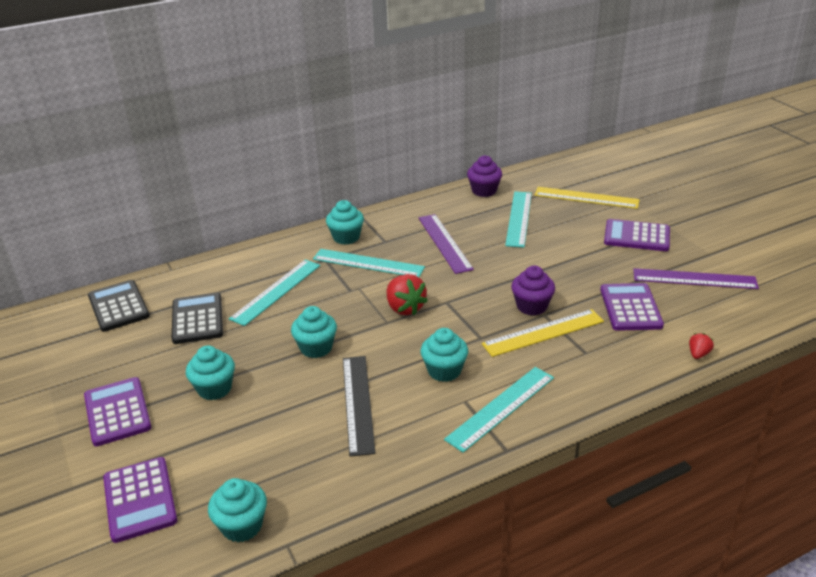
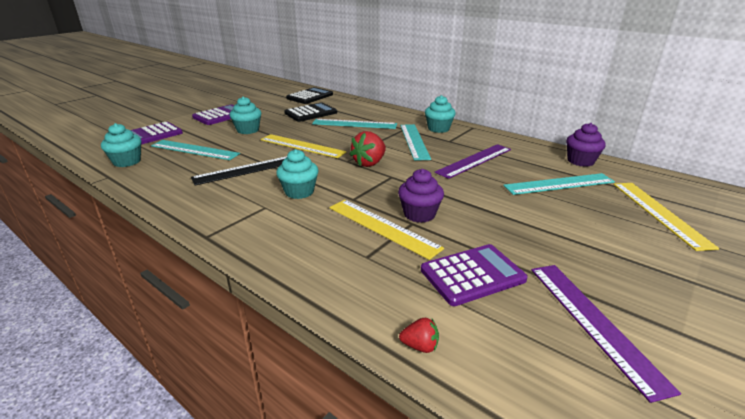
camera: 65 degrees right, 5 degrees down
turquoise cupcake [291,306,337,358] -> yellow ruler [260,134,347,158]
turquoise ruler [444,367,554,453] -> turquoise ruler moved to [151,140,240,160]
purple calculator [604,219,670,251] -> none

